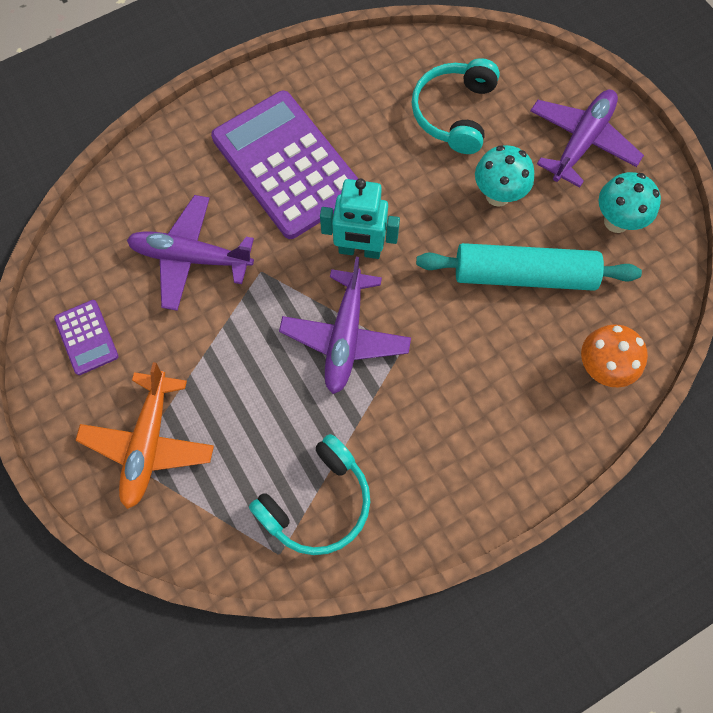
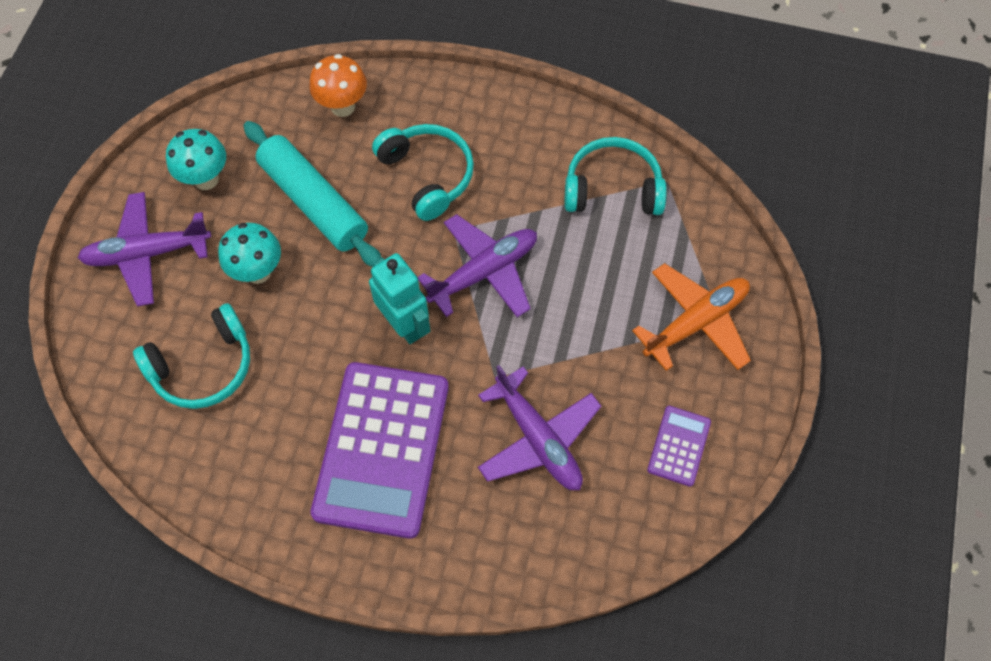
camera: 135 degrees left, 5 degrees down
none -> turquoise headphones [372,124,474,221]

